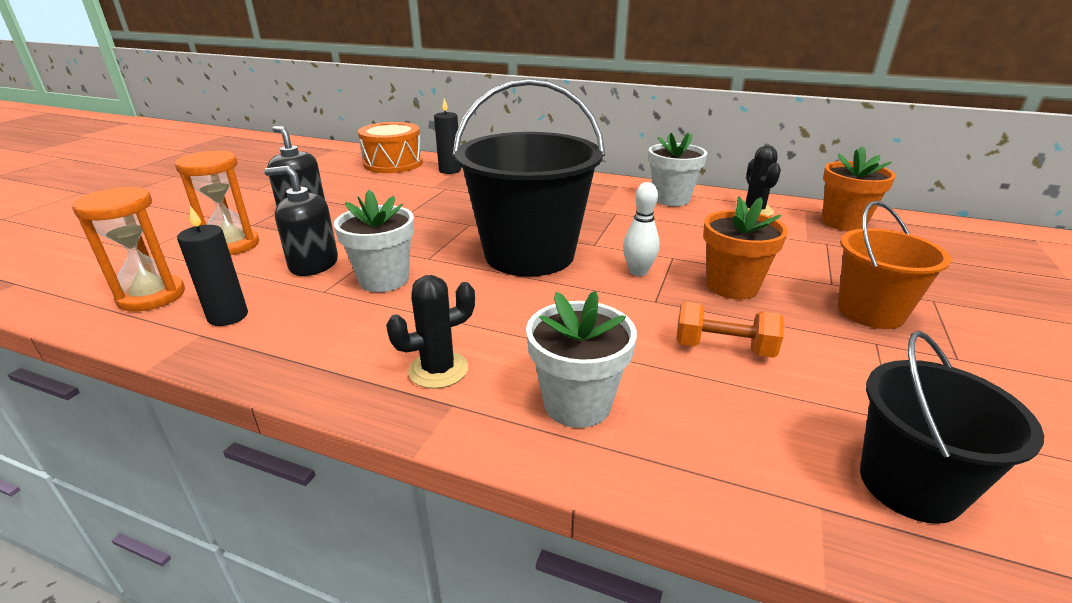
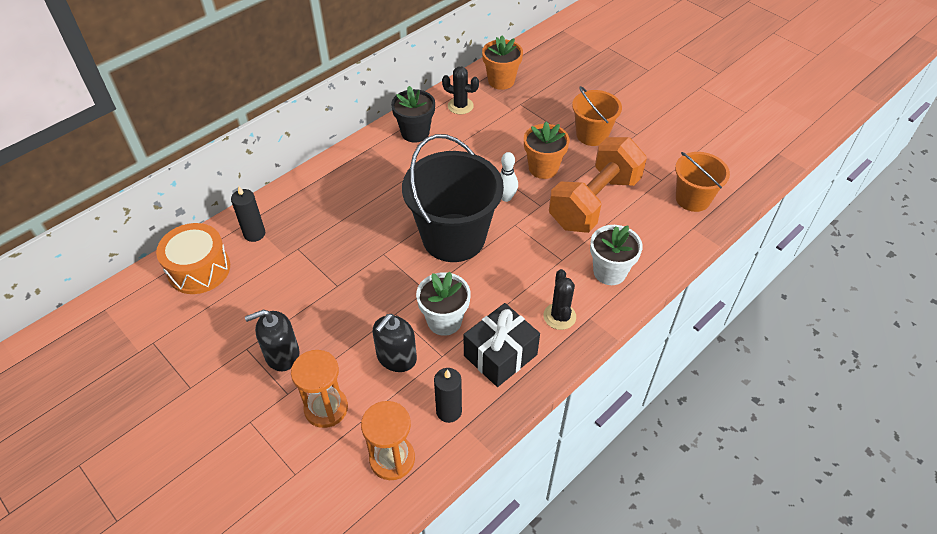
camera: 65 degrees left, 20 degrees up
white flower pot [648,133,707,206] -> black flower pot [391,86,435,143]
orange dumbbell [676,302,784,358] -> orange dumbbell [549,137,647,233], size x2.15
black bucket [860,331,1044,524] -> orange bucket [675,152,730,212]
none -> black gift [464,303,540,387]

